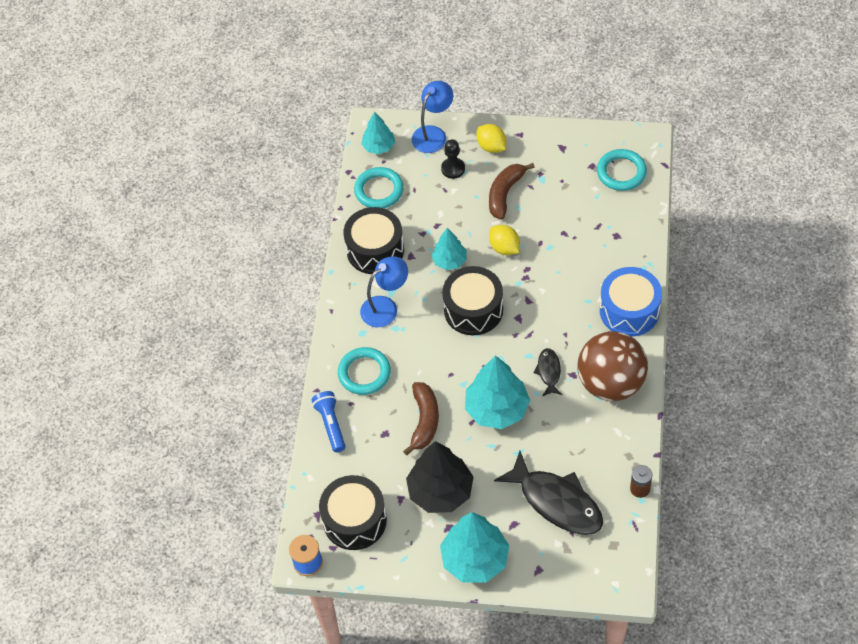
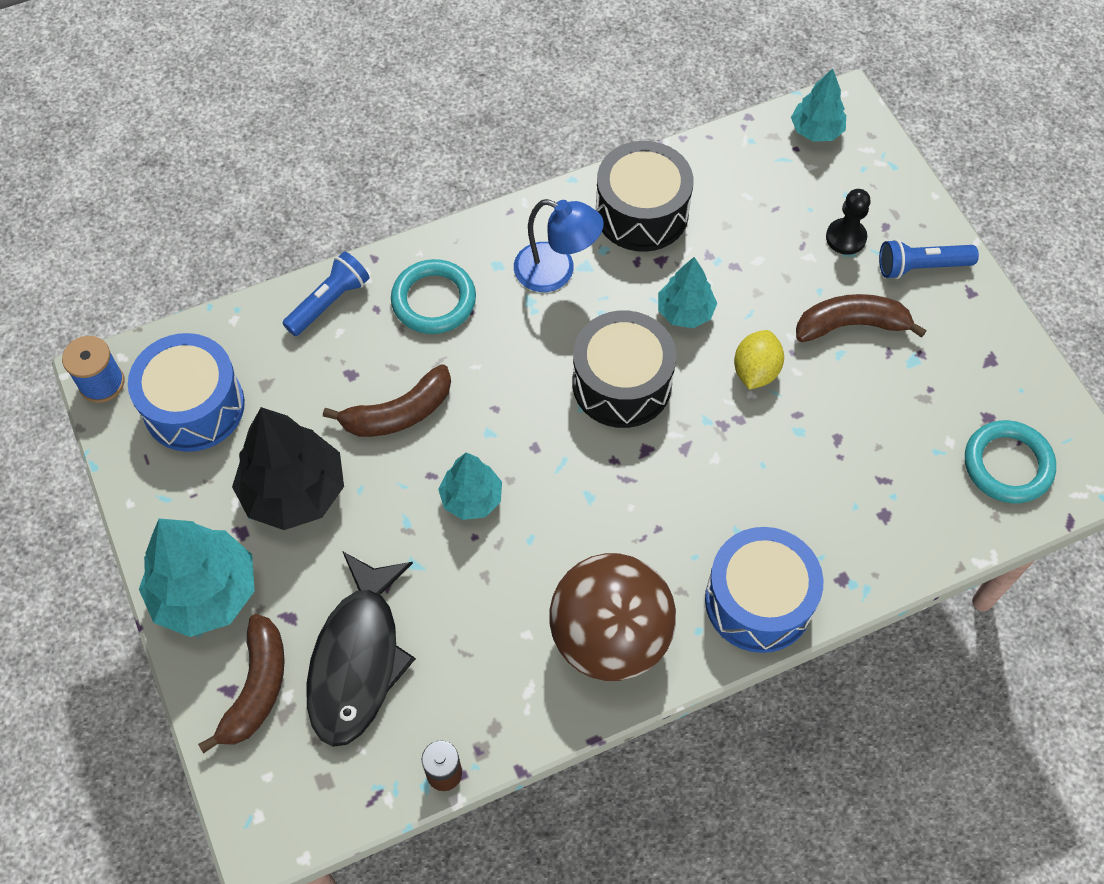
camera: 55 degrees right, 5 degrees up
black drum [319,475,387,550] -> blue drum [128,333,245,452]
turquoise ring [354,167,404,208] -> none
blue lamp [412,81,453,153] -> none
turquoise tree [465,355,530,429] -> turquoise tree [438,452,502,520], size x0.58
yellow lemon [477,124,506,153] -> blue flashlight [879,239,979,279]
black fish [534,348,562,396] -> none
none -> brown banana [198,614,285,754]

